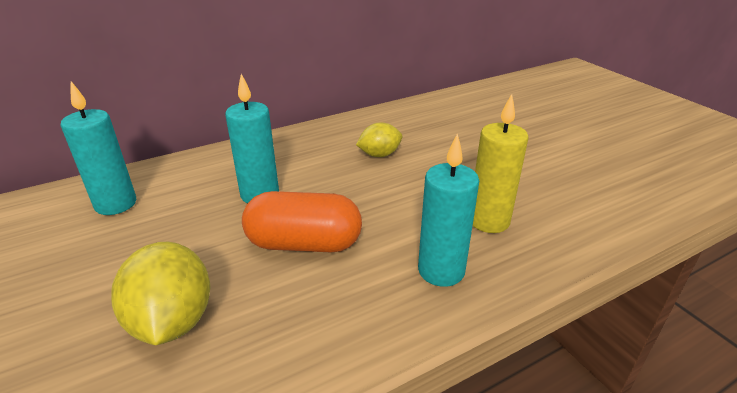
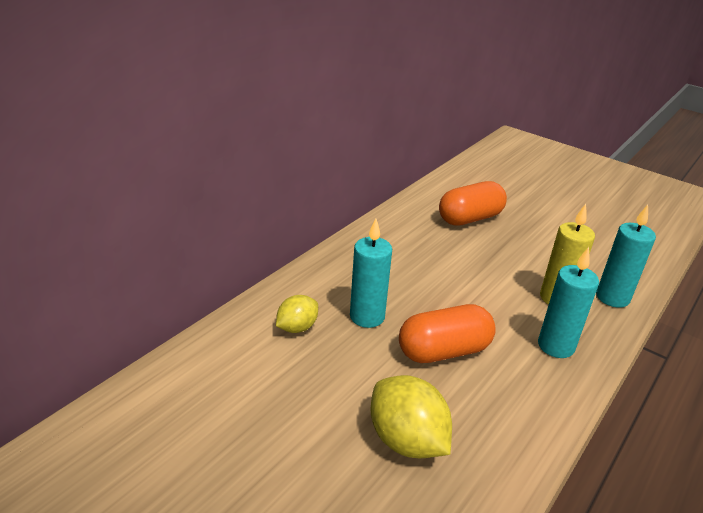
camera: 25 degrees left, 0 degrees up
turquoise candle [61,81,136,215] -> turquoise candle moved to [596,205,656,308]
yellow lemon [356,123,402,157] -> yellow lemon moved to [276,295,318,333]
none -> orange capsule [439,181,507,226]

